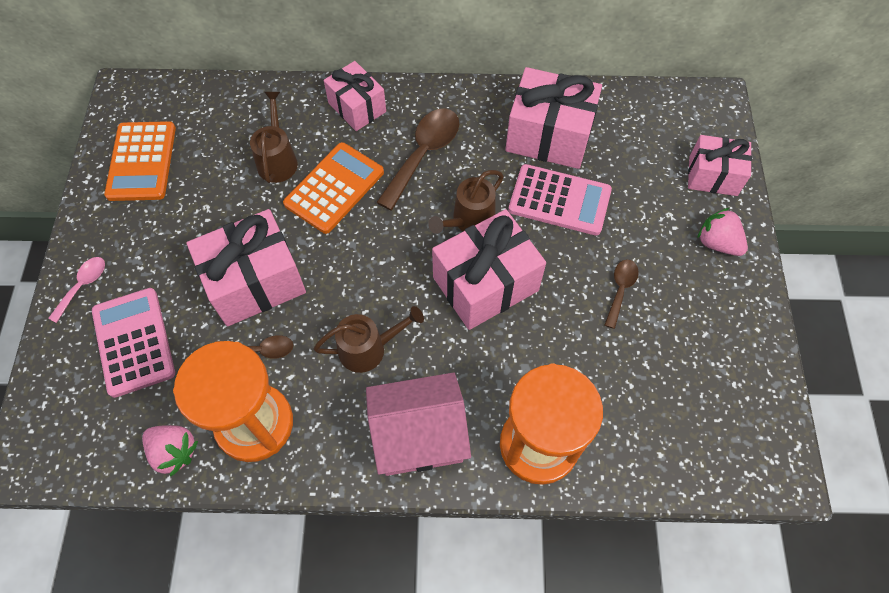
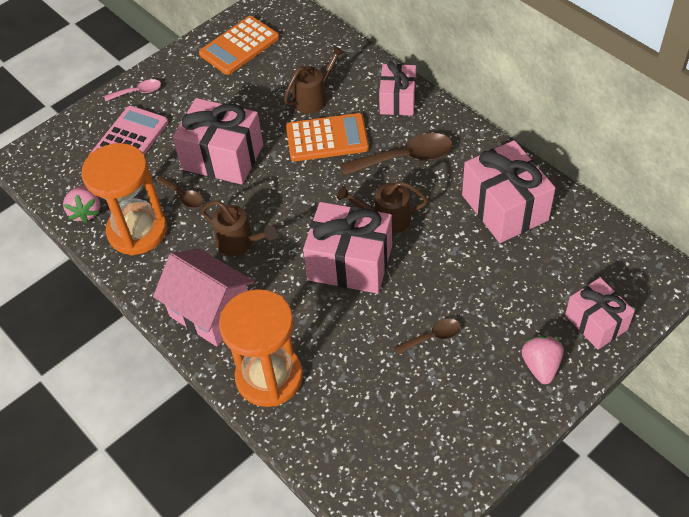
camera: 50 degrees right, 10 degrees down
pink calculator [508,164,612,236] -> none

